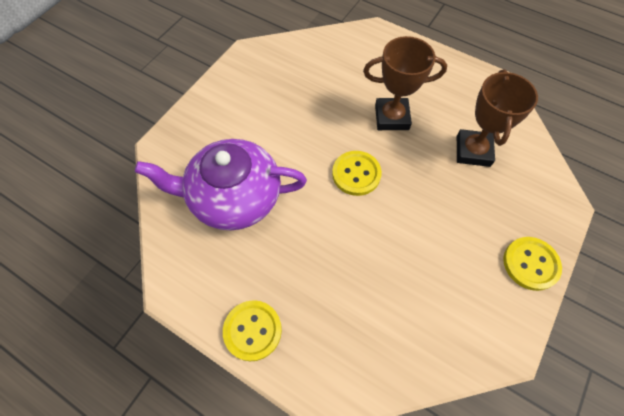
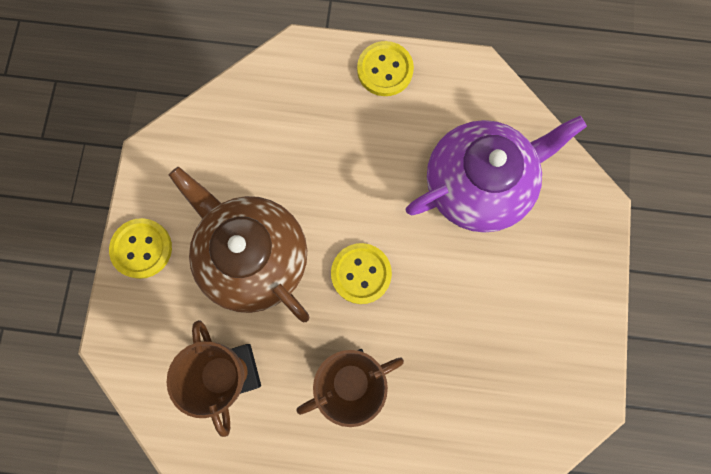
camera: 155 degrees right, 15 degrees up
none -> brown teapot [169,167,309,323]

